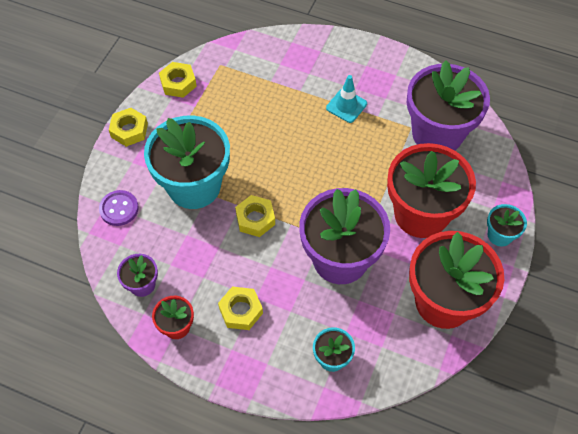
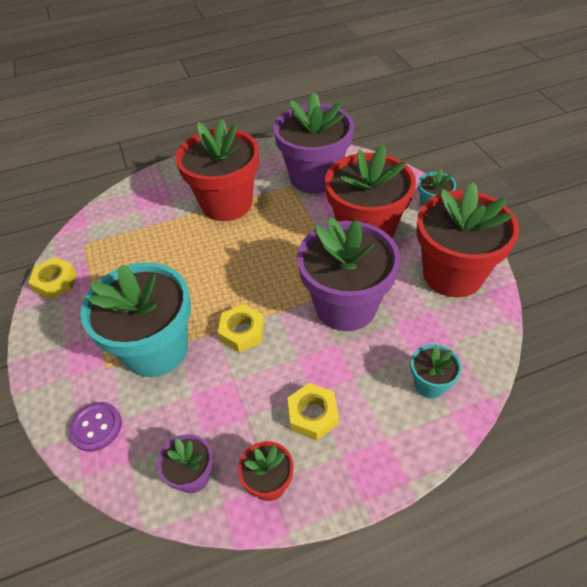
camera: 40 degrees left, 10 degrees down
yellow nut [109,108,148,147] -> none
turquoise traffic cone [326,75,367,123] -> red flower pot [175,119,259,221]

